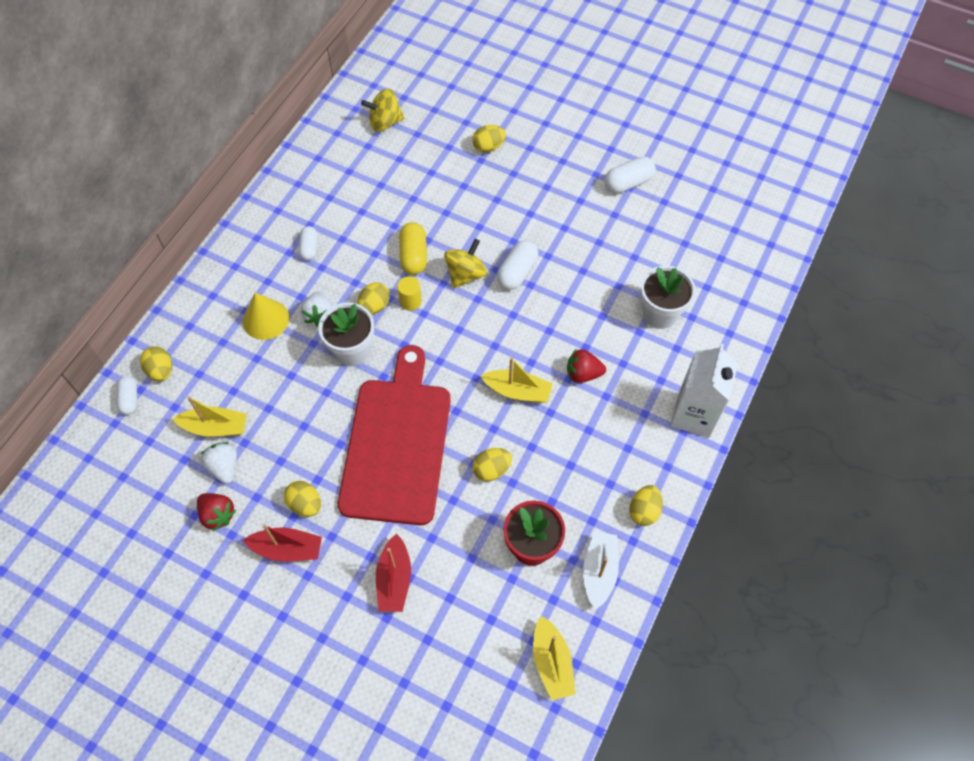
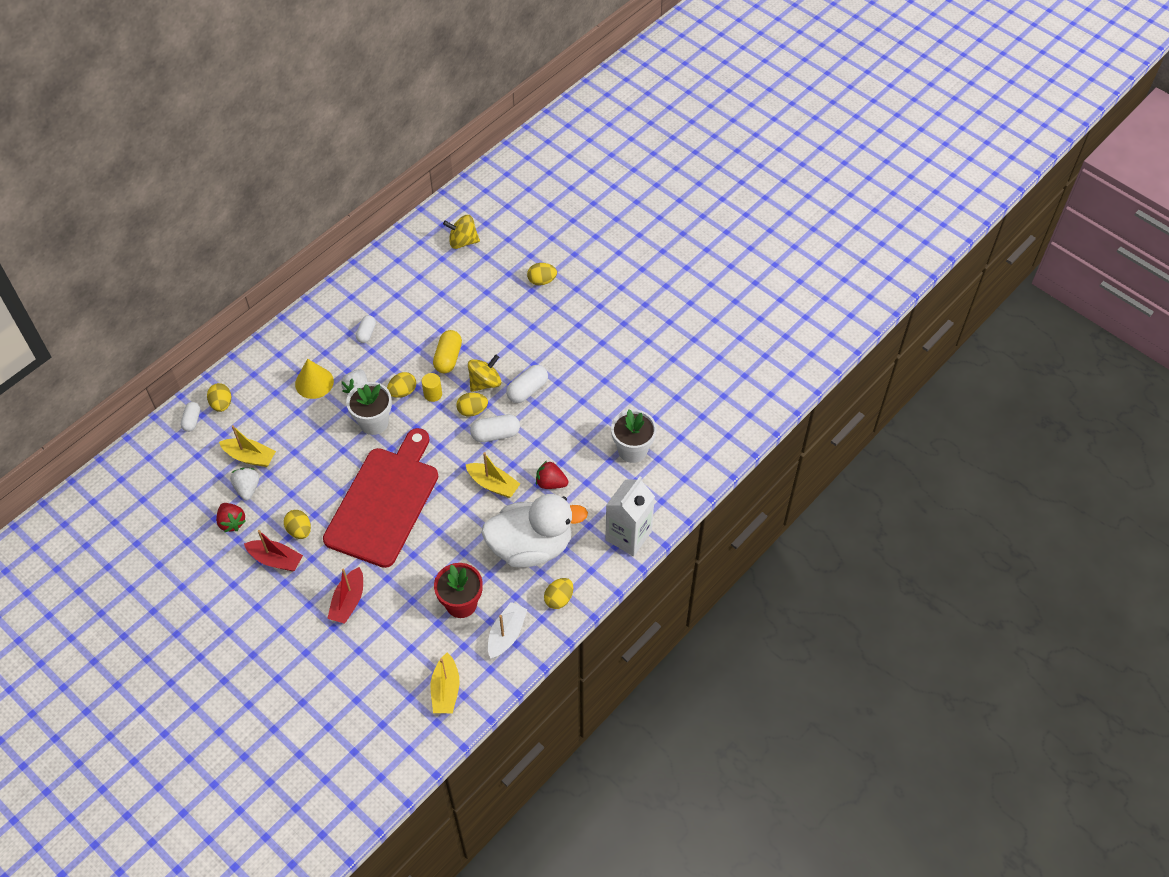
camera: 15 degrees right, 5 degrees down
yellow egg [472,448,512,481] -> yellow egg moved to [456,393,488,417]
white capsule [605,156,656,193] -> white capsule moved to [470,414,520,442]
none -> white duck [481,494,588,568]

